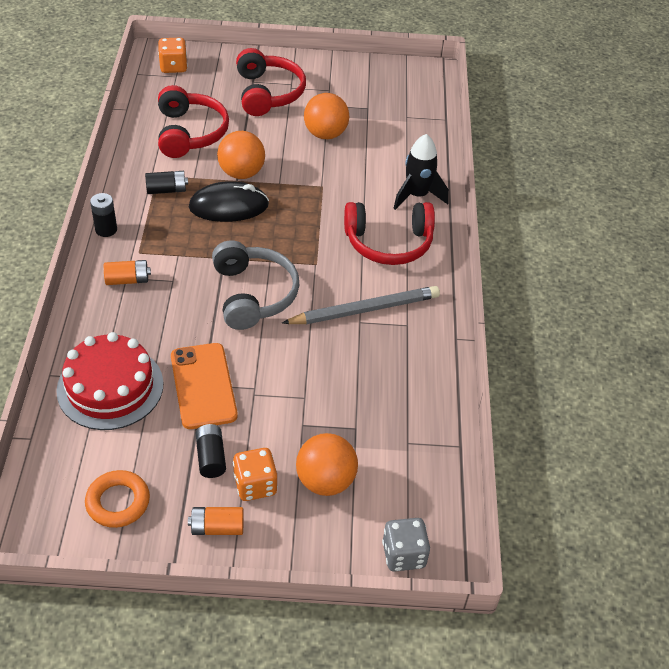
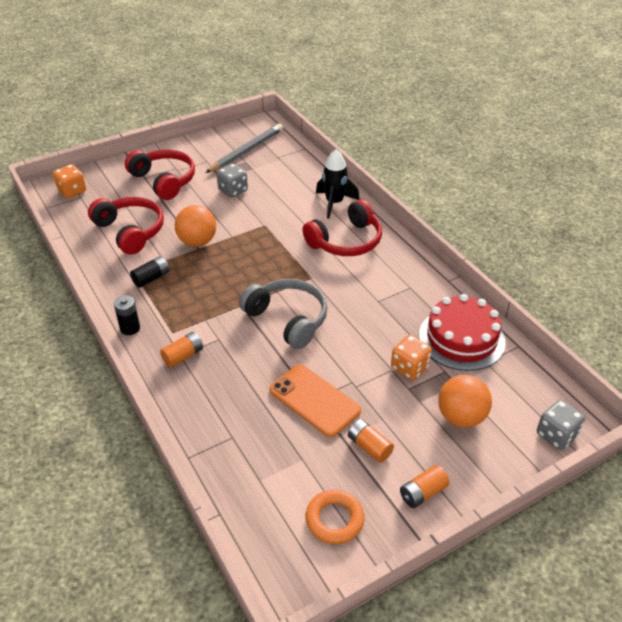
camera: 30 degrees left, 5 degrees down
red cake [56,332,163,430] -> red cake moved to [419,294,506,371]
black mouse [189,181,269,222] -> none
black battery [195,424,226,478] -> orange battery [348,419,394,463]
orange dice [233,448,278,501] -> orange dice moved to [391,335,432,380]
grey pencil [282,286,440,324] -> grey pencil moved to [206,124,283,173]
orange ball [304,93,349,139] -> grey dice [217,164,248,198]

